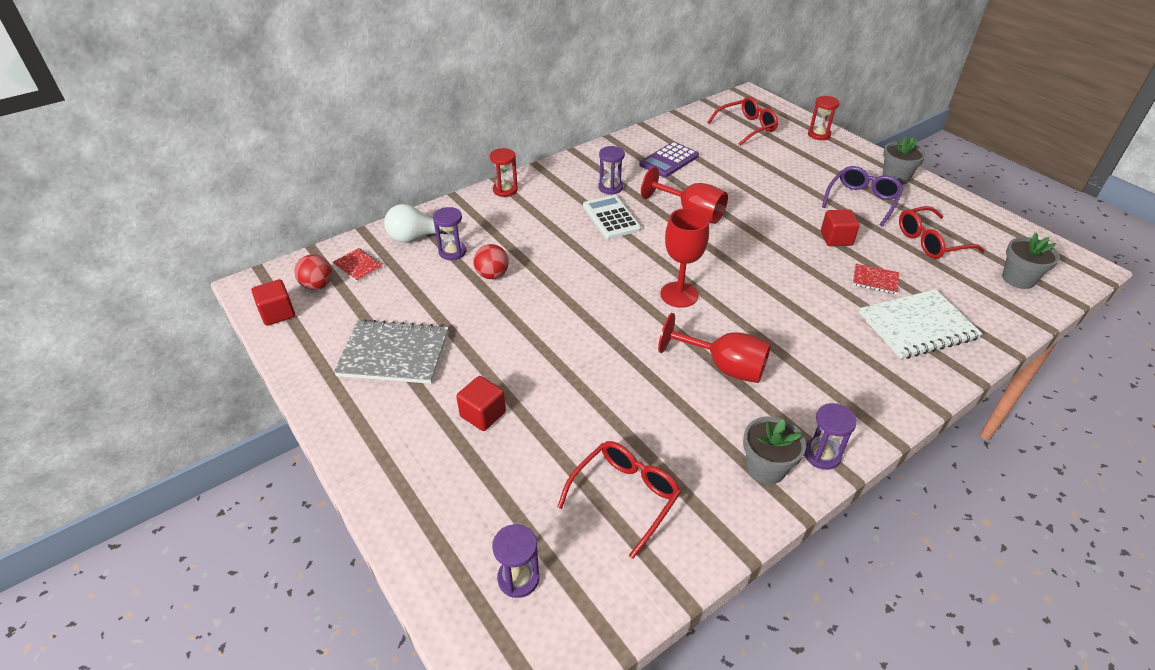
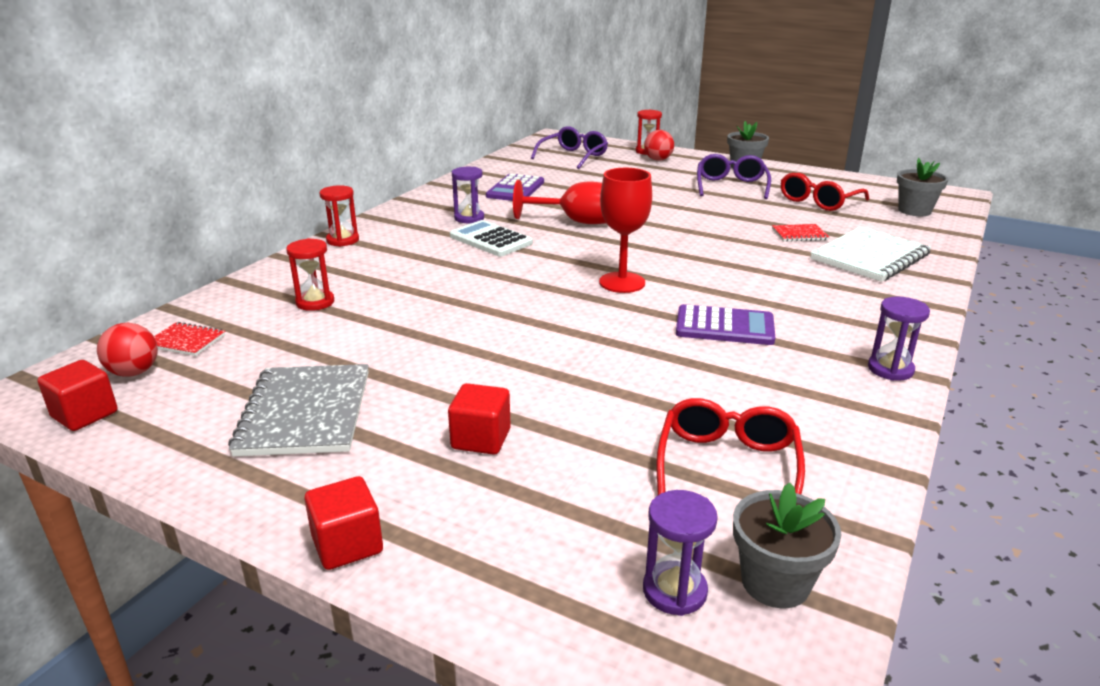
camera: 25 degrees left, 15 degrees down
grey notebook [334,319,449,384] -> grey notebook turned 75 degrees counterclockwise [228,364,369,457]
white light bulb [384,204,448,243] -> none
purple hourglass [433,207,466,260] -> red hourglass [286,238,334,311]
red ball [473,244,509,279] -> red ball moved to [644,130,674,161]
red goblet [658,313,771,383] -> purple calculator [676,304,775,345]
red glasses [707,97,778,146] -> purple glasses [531,126,608,169]
grey flower pot [743,416,806,484] -> grey flower pot moved to [733,482,841,608]
red cube [821,210,860,246] -> red cube moved to [304,476,383,570]

